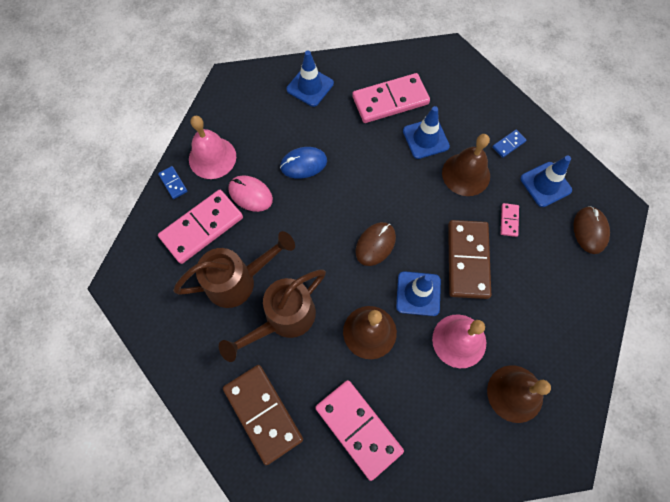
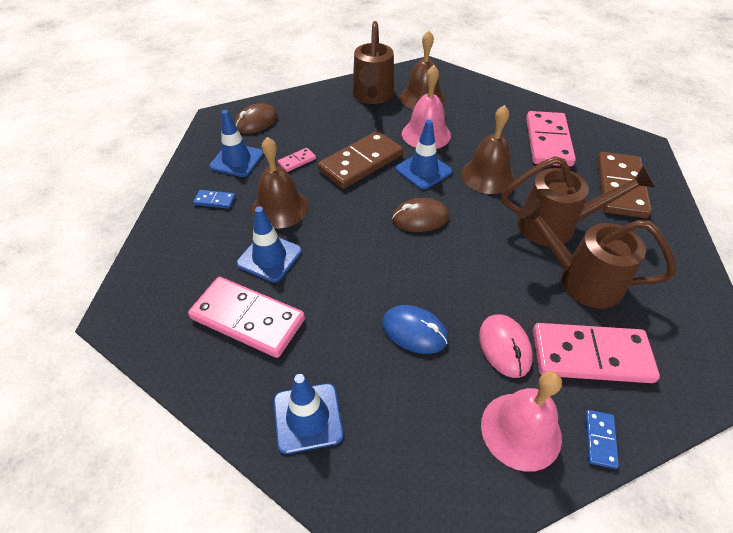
camera: 135 degrees left, 20 degrees down
none -> brown watering can [353,21,394,104]

